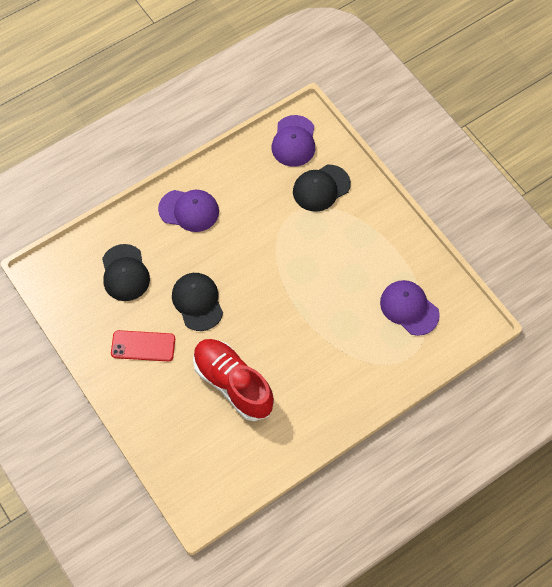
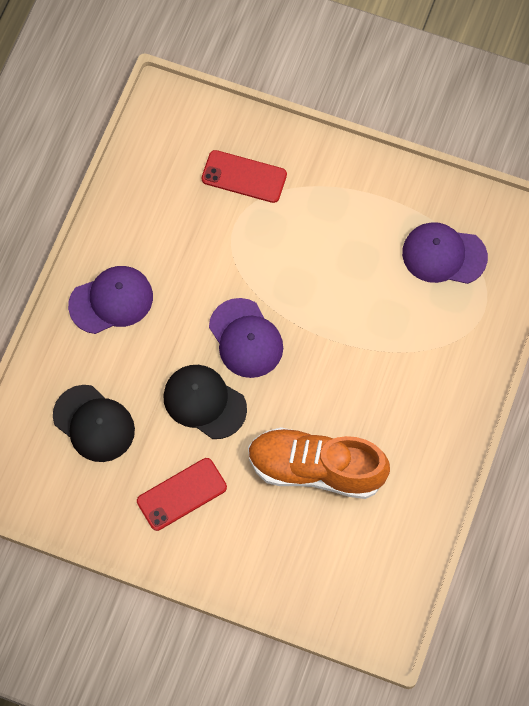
camera: 35 degrees left, 5 degrees up
red shoe [193,339,274,421] -> orange shoe [248,427,390,499]
purple cap [272,115,315,167] -> purple cap moved to [209,298,283,378]
black cap [293,165,351,212] -> red phone [202,150,287,203]

